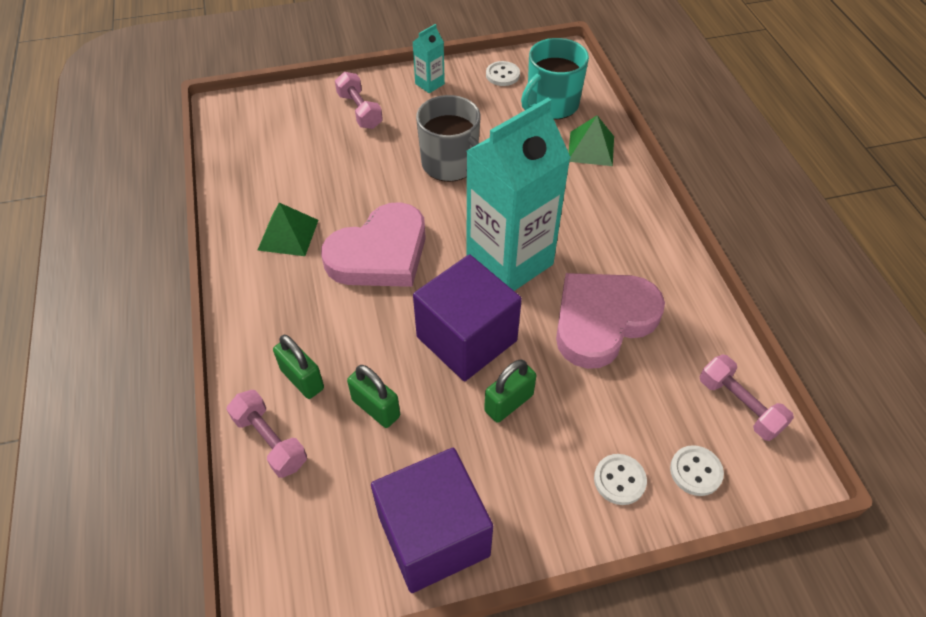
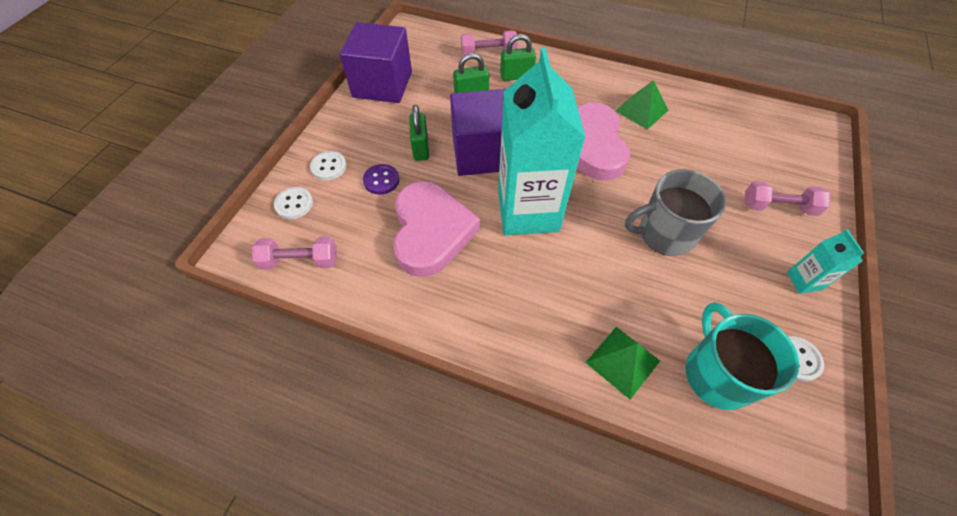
camera: 125 degrees right, 5 degrees up
none -> purple button [363,164,399,195]

